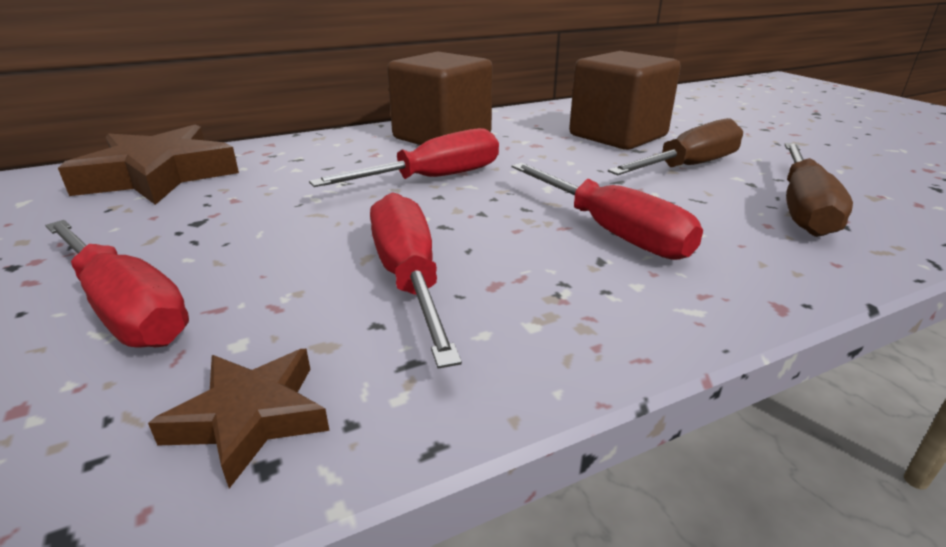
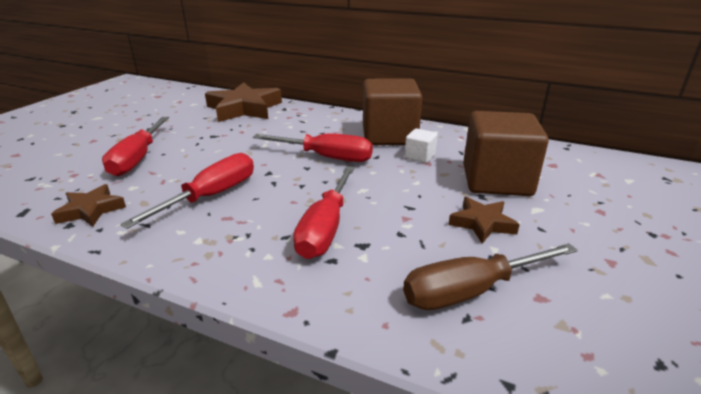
camera: 50 degrees right, 0 degrees up
brown screwdriver [608,118,743,175] -> brown star [448,197,520,244]
none -> white cube [405,128,438,163]

